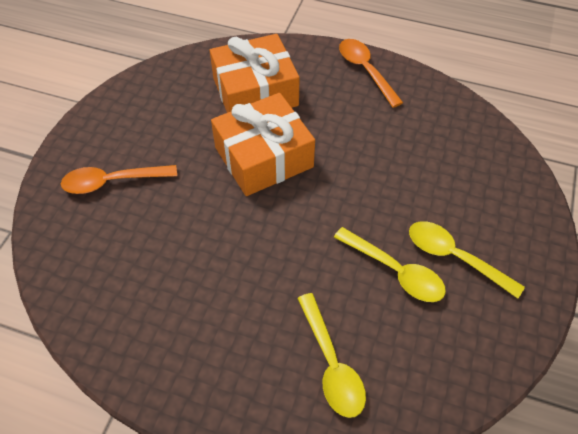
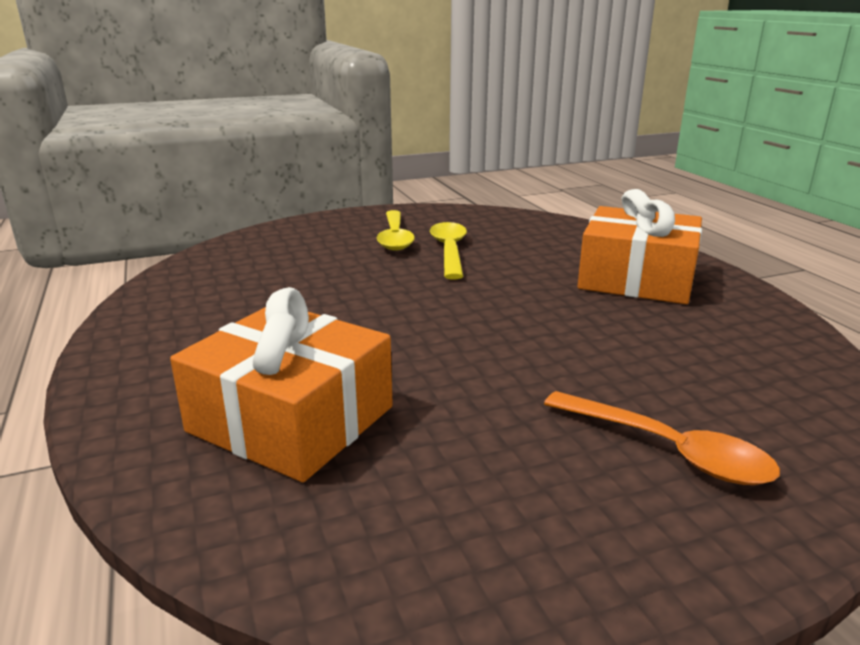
camera: 130 degrees left, 30 degrees down
orange gift [211,93,315,196] -> orange gift moved to [577,189,702,304]
yellow spoon [297,293,366,418] -> none
orange spoon [339,39,403,108] -> none

